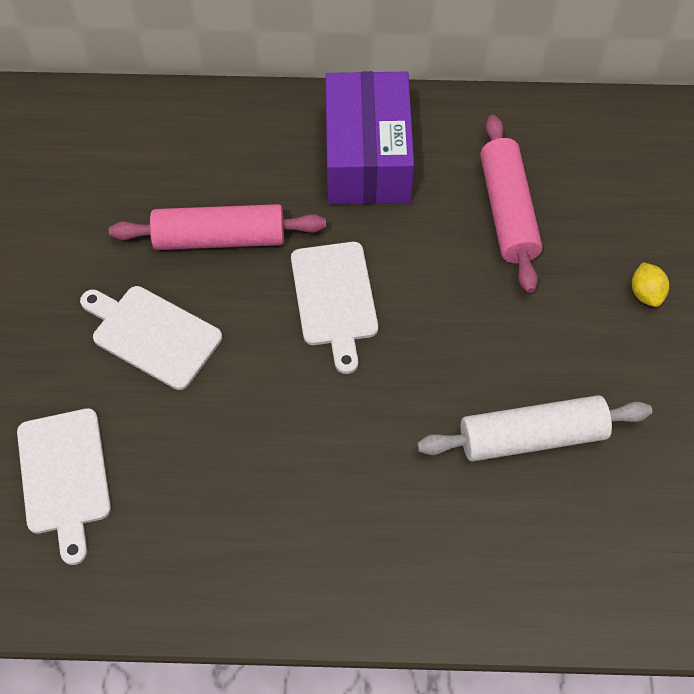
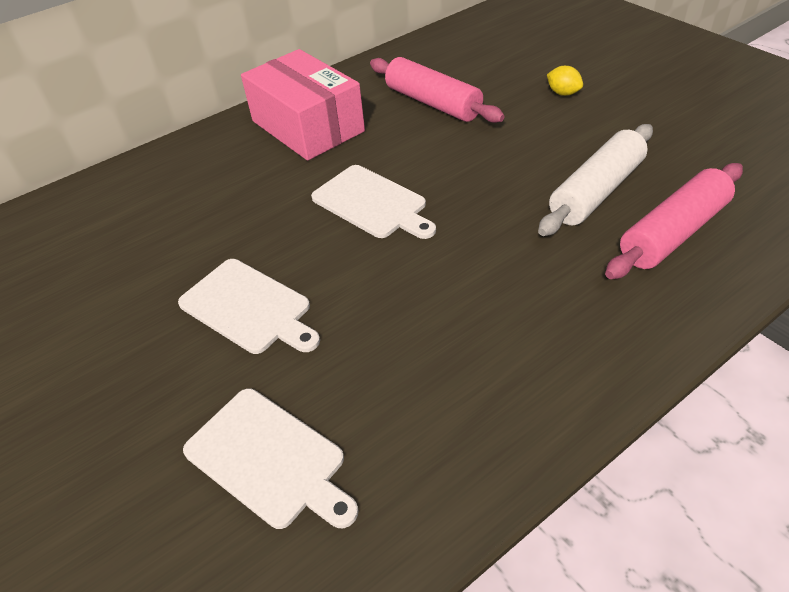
camera: 35 degrees left, 15 degrees down
white cutting board [80,286,222,390] -> white cutting board turned 135 degrees counterclockwise [178,259,320,354]
pink rolling pin [109,204,326,250] -> pink rolling pin moved to [605,163,743,279]
purple box [325,71,414,205] -> pink box [241,49,365,161]

